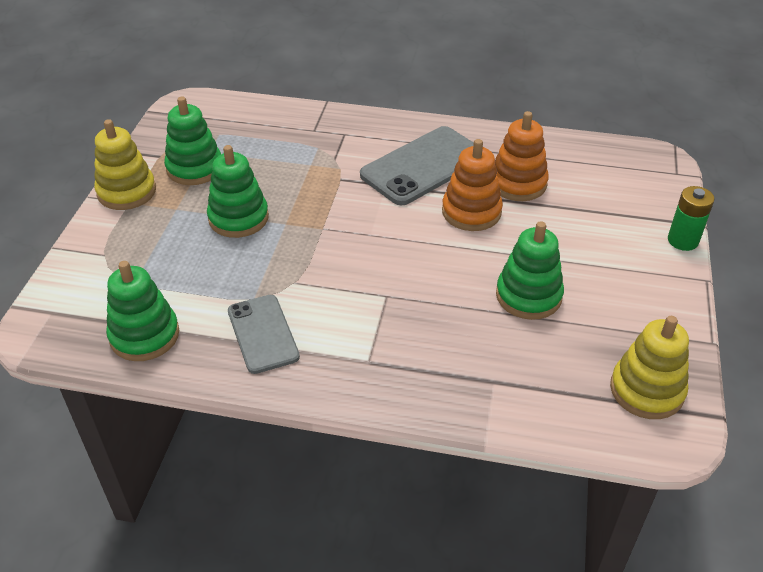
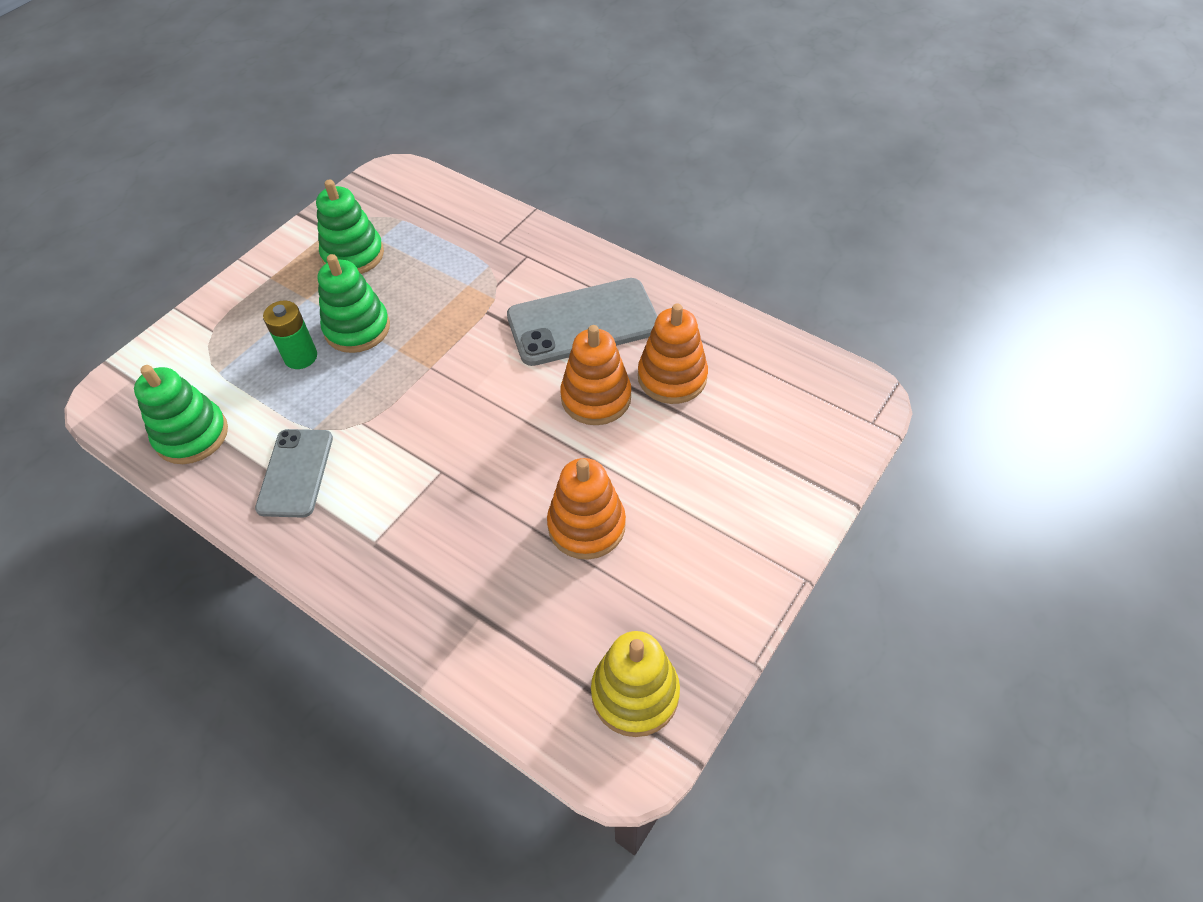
camera: 25 degrees right, 10 degrees up
yellow stacking toy [94,119,156,210] -> none
green stacking toy [496,221,564,320] -> orange stacking toy [547,458,626,560]
green battery [668,186,714,251] -> green battery moved to [263,301,317,369]

